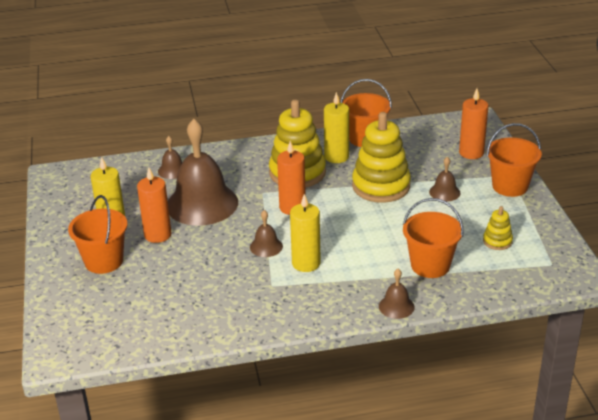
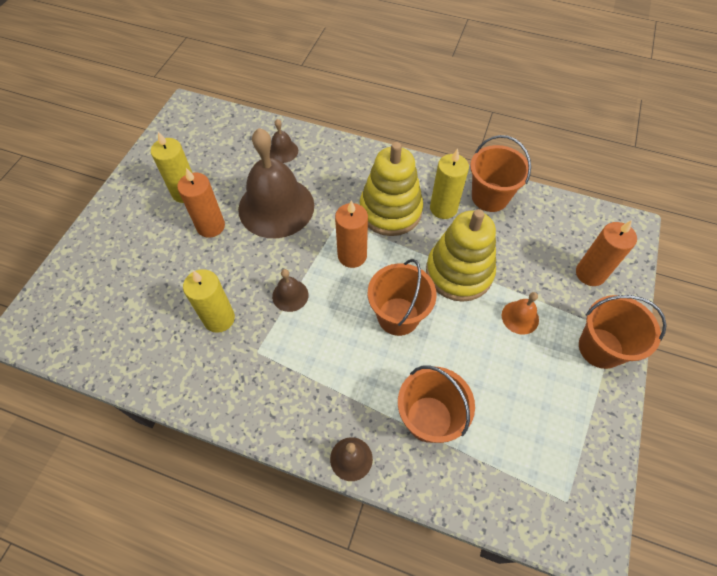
camera: 30 degrees right, 25 degrees up
orange bucket [68,195,127,274] -> orange bucket moved to [368,259,437,336]
yellow candle [290,194,321,272] -> yellow candle moved to [183,269,235,333]
brown bell [429,157,460,202] -> orange bell [502,292,539,335]
yellow stacking toy [483,206,513,250] -> none

